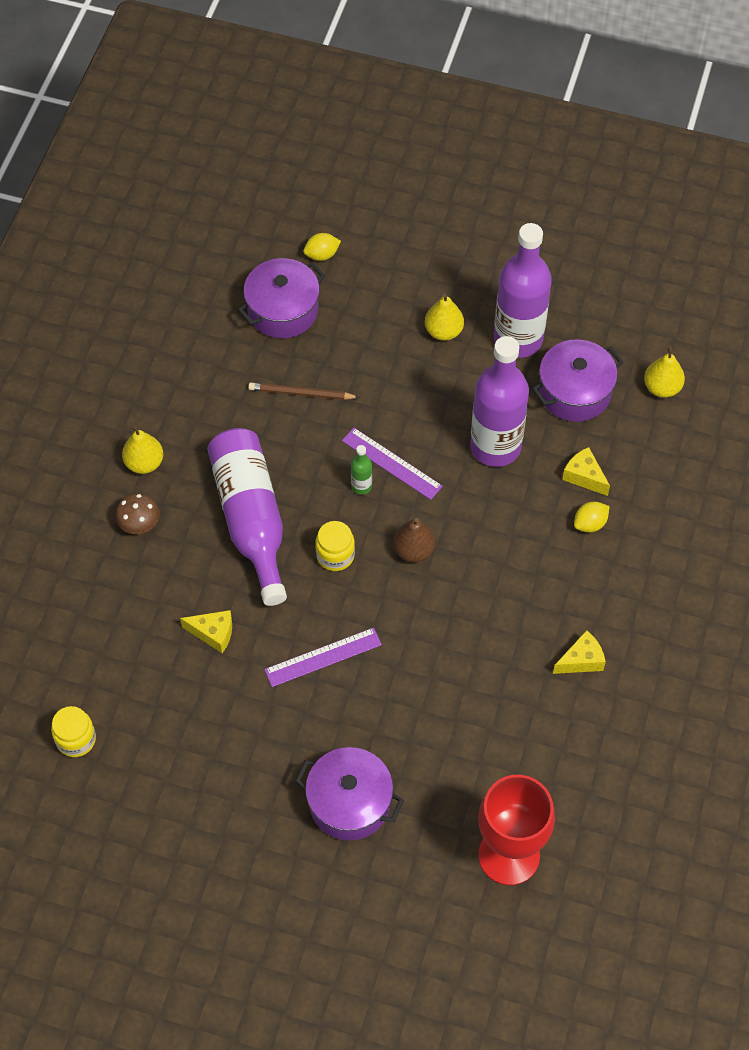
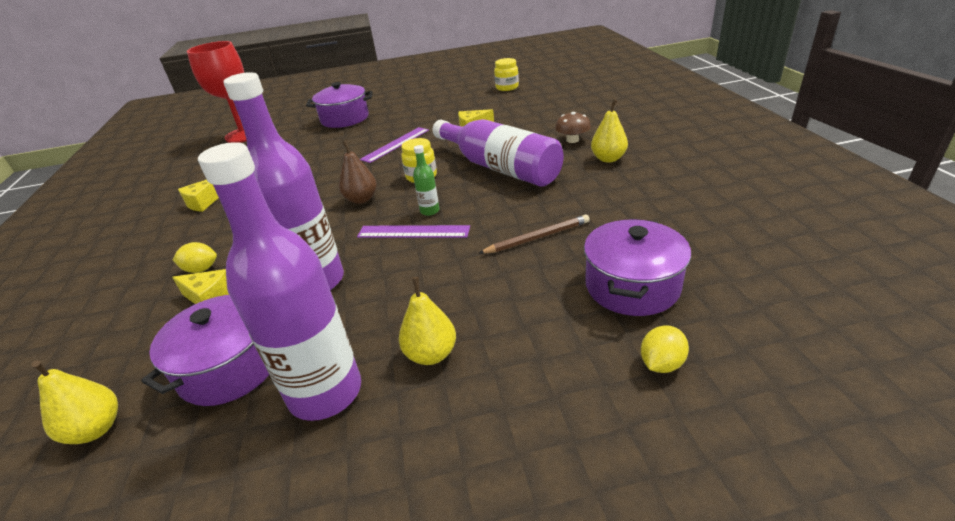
camera: 155 degrees right, 25 degrees down
yellow lemon [574,502,610,532] -> yellow lemon turned 60 degrees clockwise [173,242,217,273]

